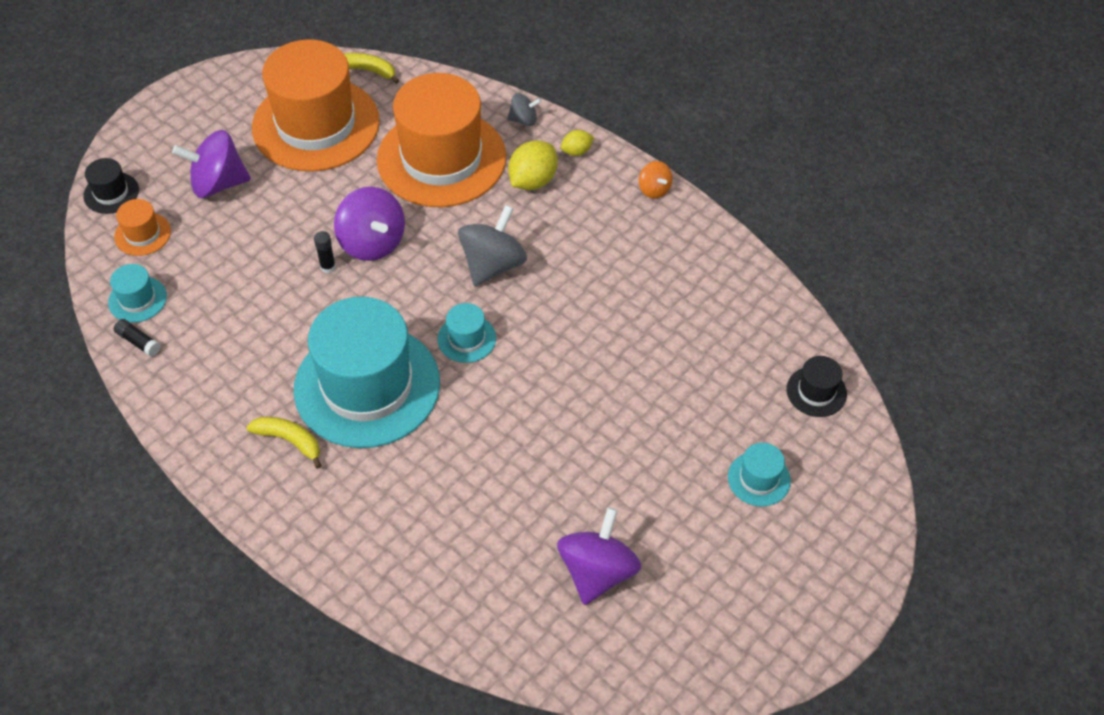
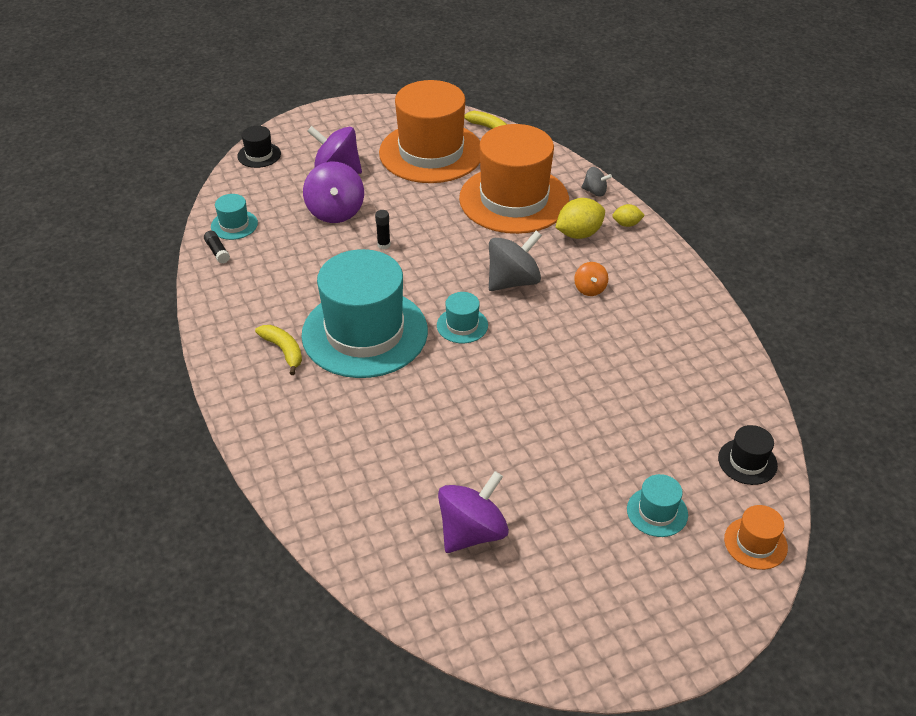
camera: 25 degrees right, 10 degrees down
orange hat [114,199,171,256] -> orange hat moved to [724,505,788,570]
purple spinning top [334,187,405,261] -> purple spinning top moved to [303,162,364,223]
orange spinning top [639,161,672,199] -> orange spinning top moved to [574,262,608,296]

